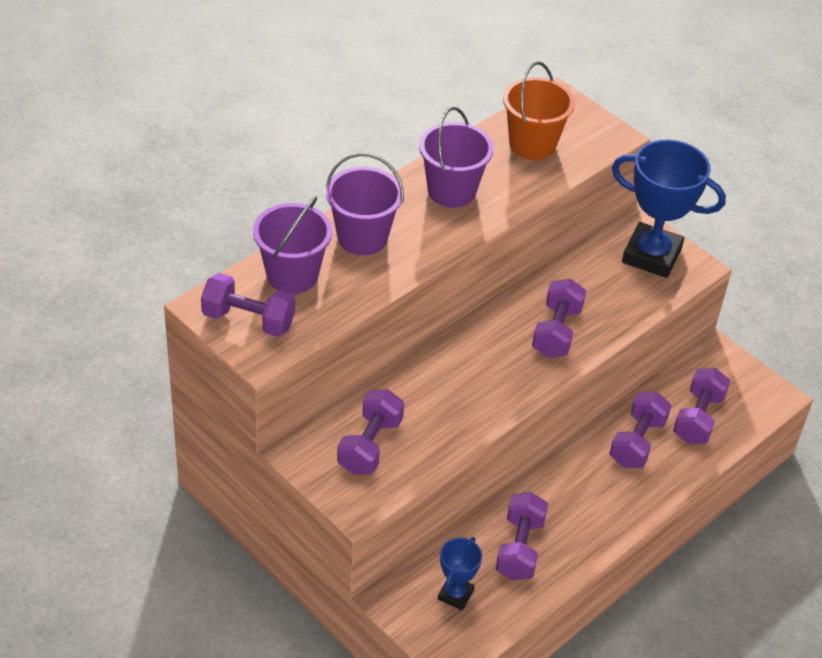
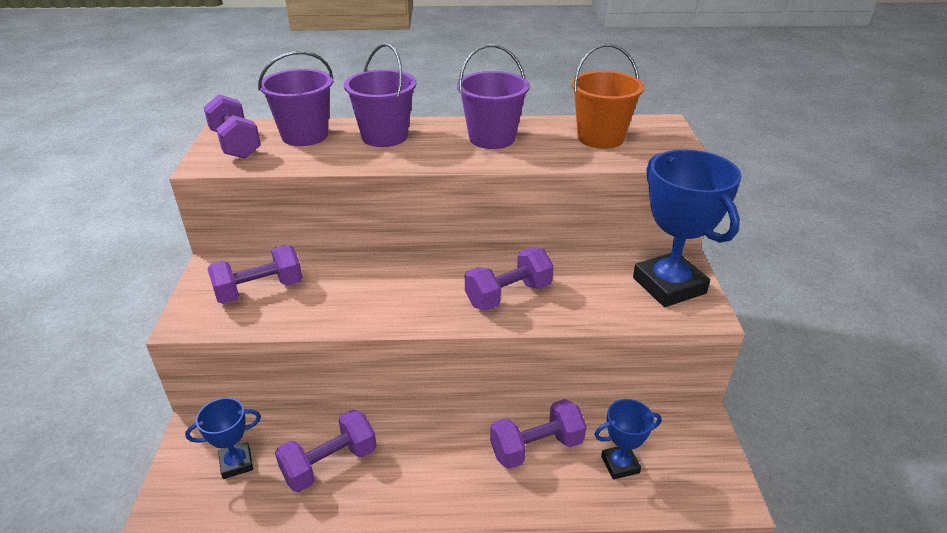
camera: 45 degrees right, 10 degrees down
purple dumbbell [673,368,730,444] -> blue trophy [594,399,662,480]

